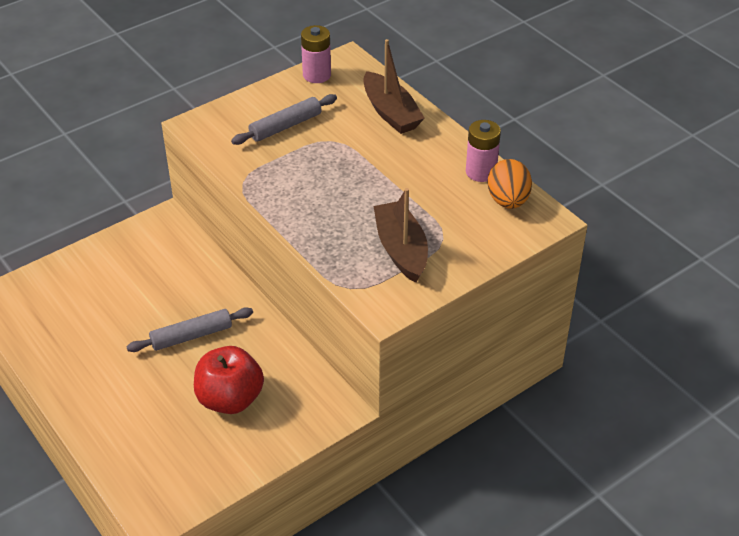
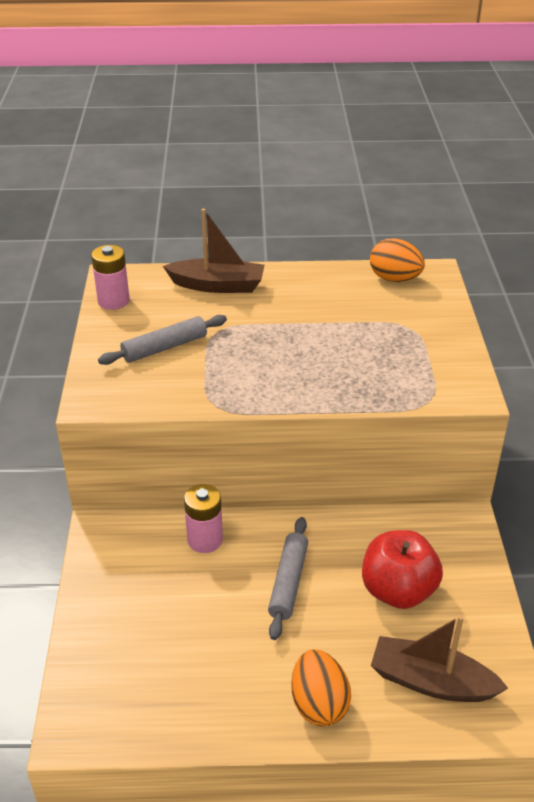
camera: 55 degrees left, 5 degrees down
grey rolling pin [231,94,337,145] -> grey rolling pin turned 60 degrees clockwise [98,315,227,365]
brown boat [373,188,428,283] -> brown boat moved to [371,615,508,702]
pink battery [466,120,501,182] -> pink battery moved to [184,484,223,553]
none -> orange egg [291,650,351,726]

